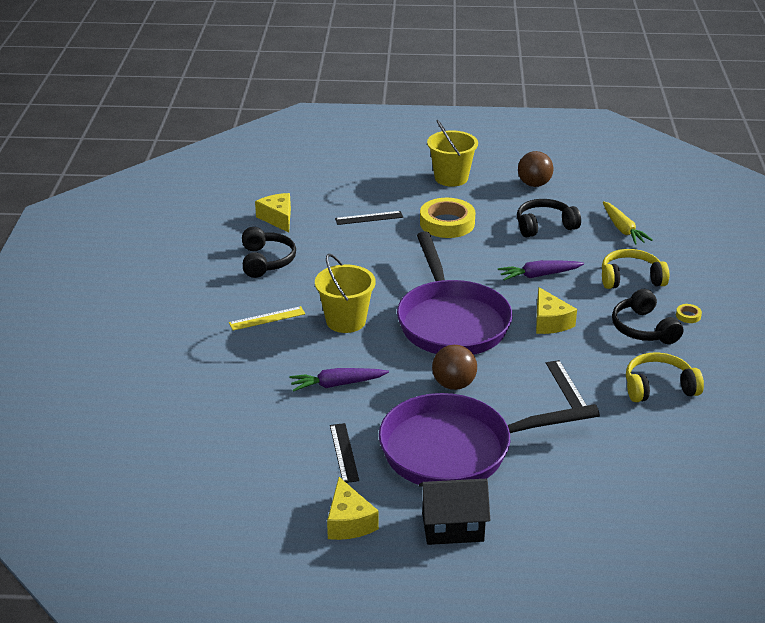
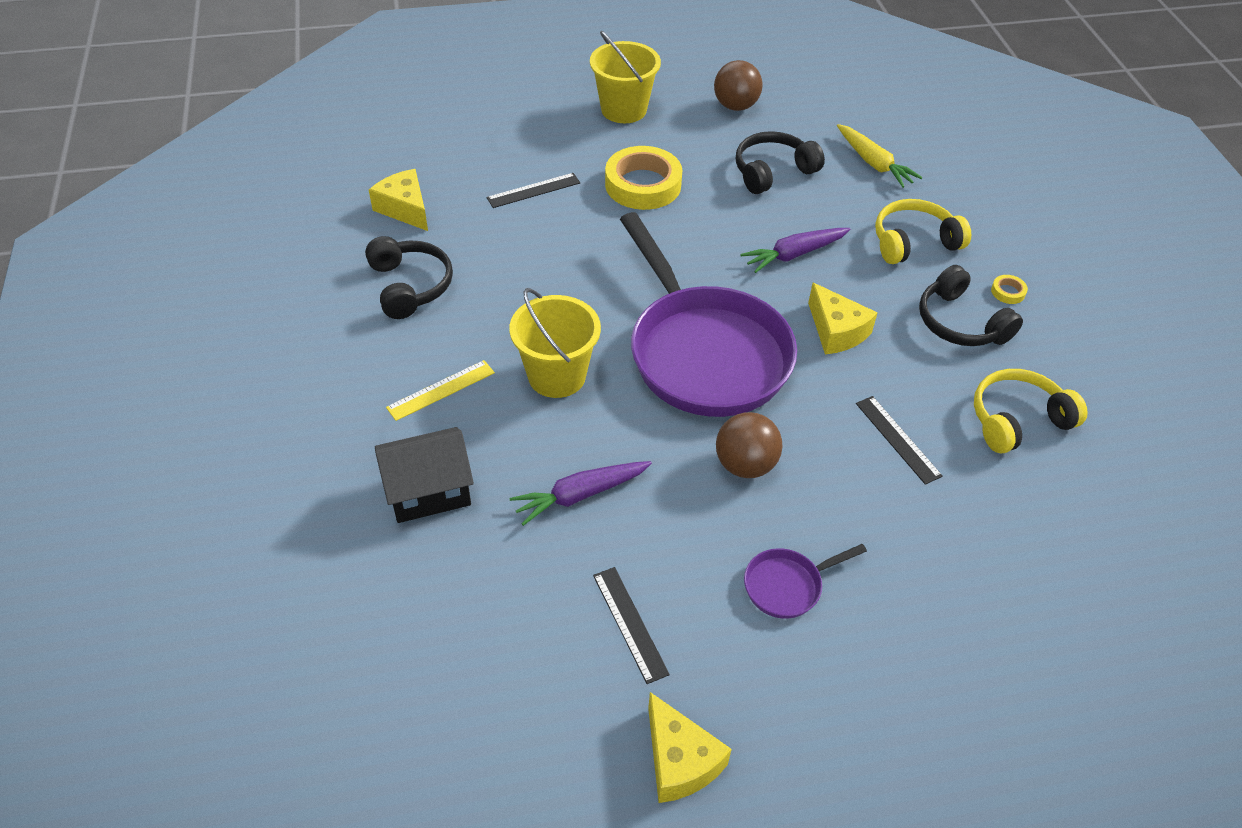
camera: 15 degrees left, 15 degrees up
purple pan [379,393,600,485] -> purple pan [744,544,867,619], size x0.40
black house [419,479,490,545] -> black house moved to [375,427,474,523]

